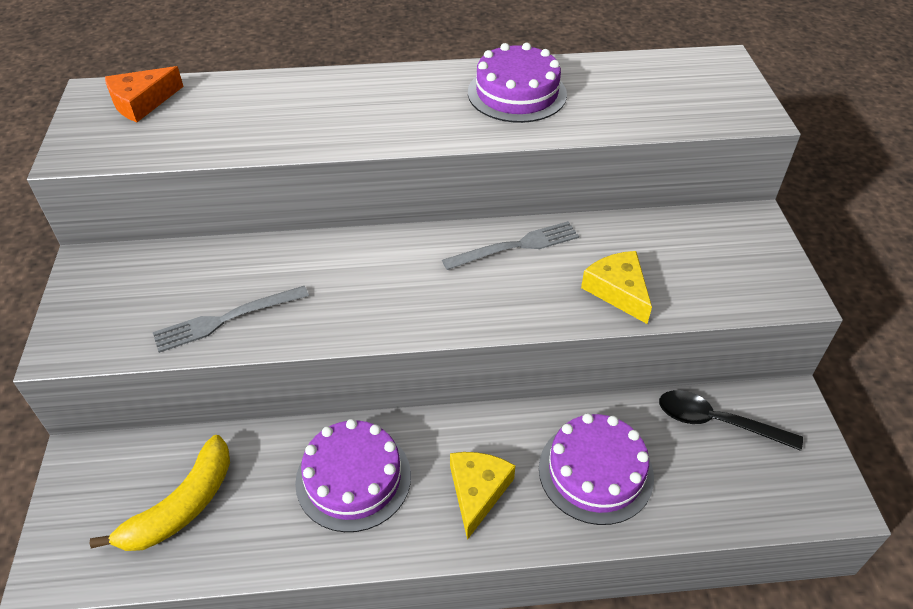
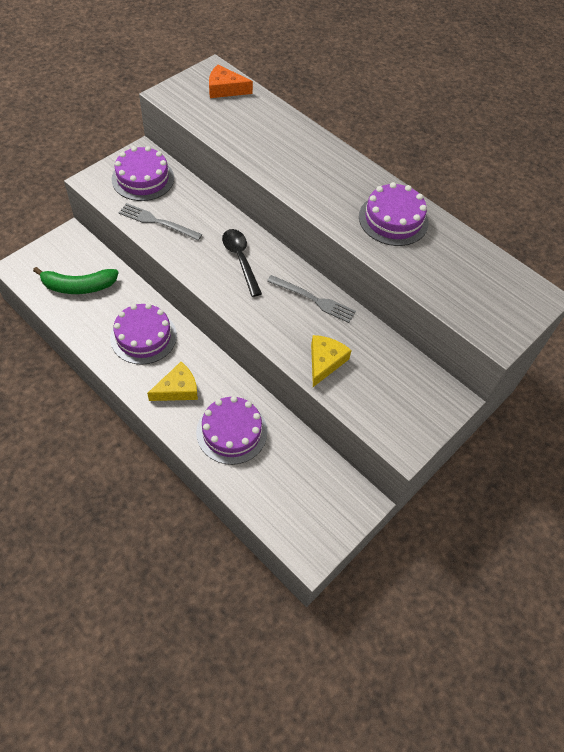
camera: 45 degrees right, 10 degrees up
yellow banana [90,435,230,551] -> green banana [33,267,119,294]
black spoon [659,390,803,451] -> black spoon moved to [222,229,262,297]
none -> purple cake [111,146,174,201]

